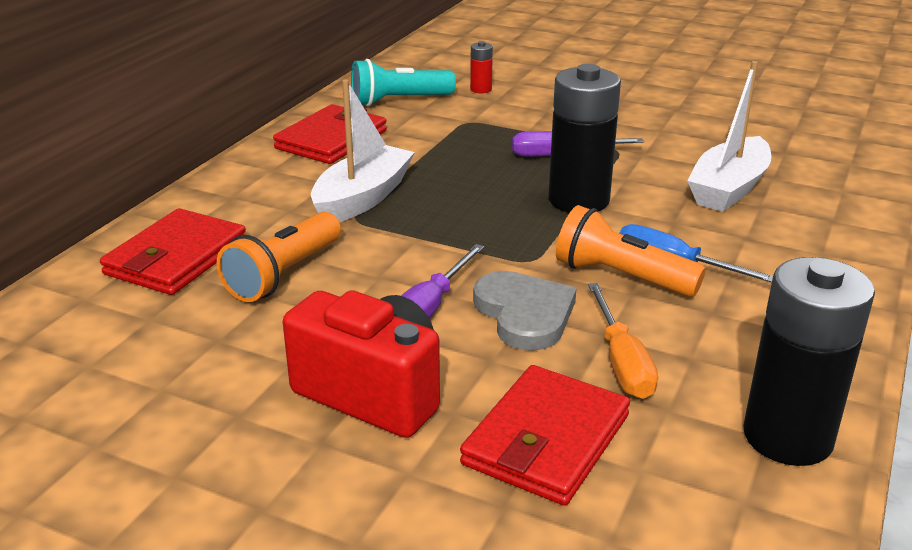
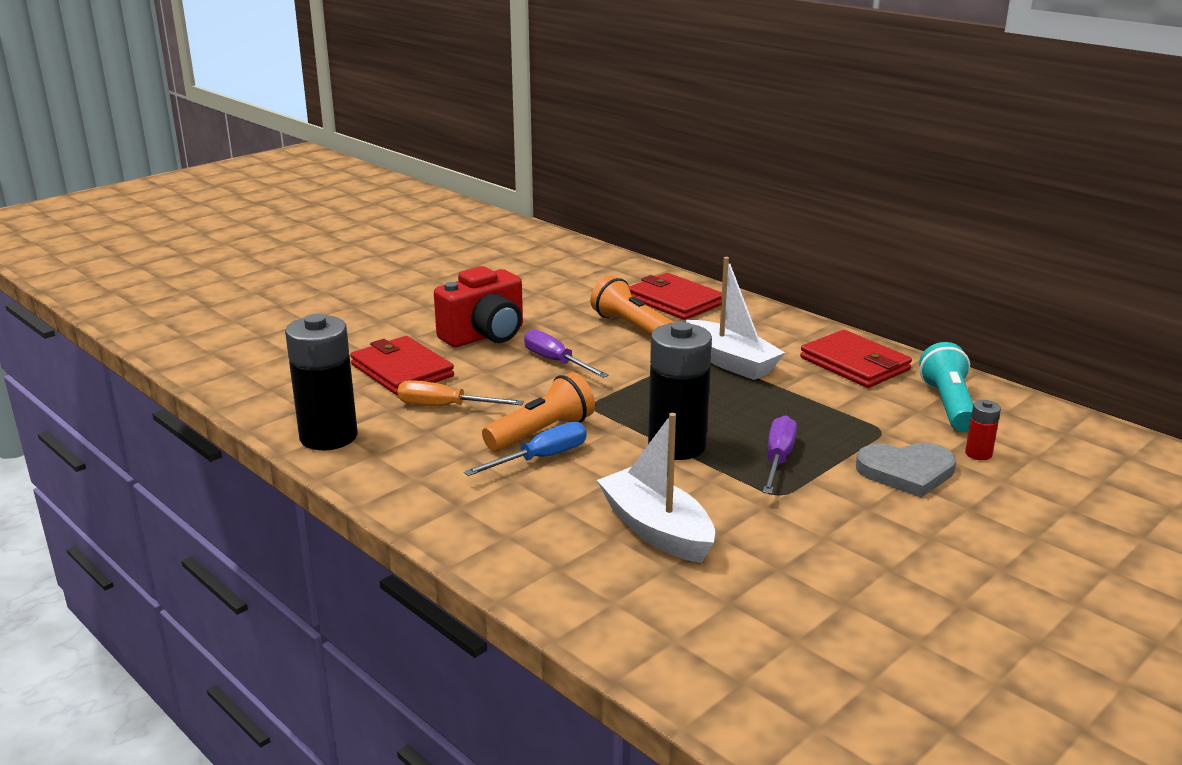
camera: 110 degrees right, 5 degrees down
grey heart [473,271,576,351] -> grey heart moved to [856,442,956,498]

